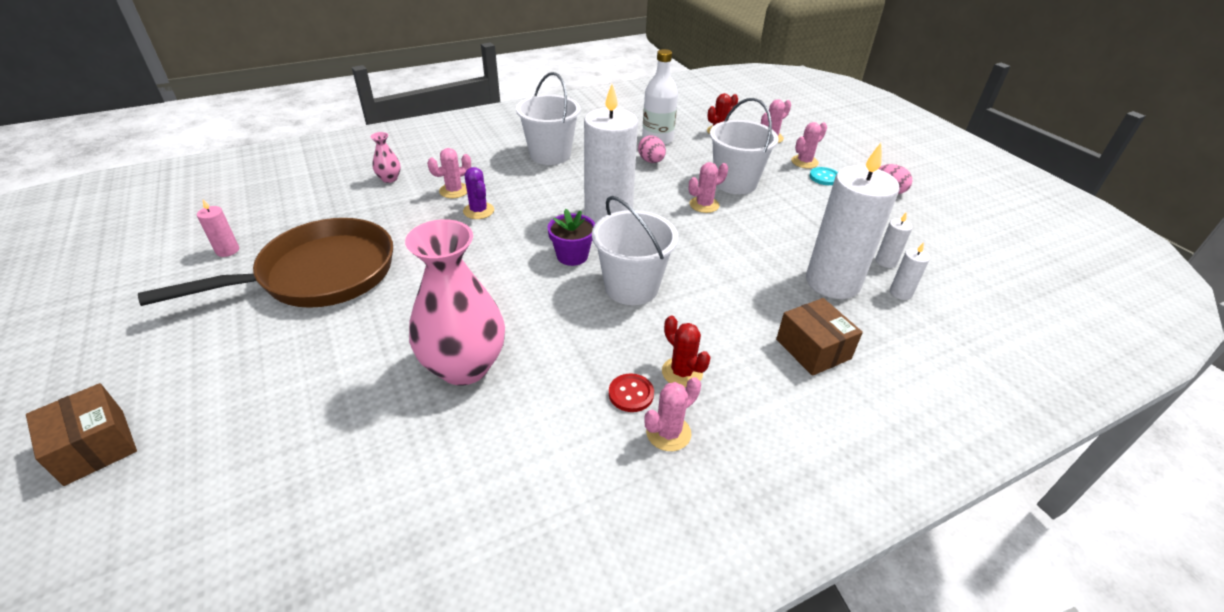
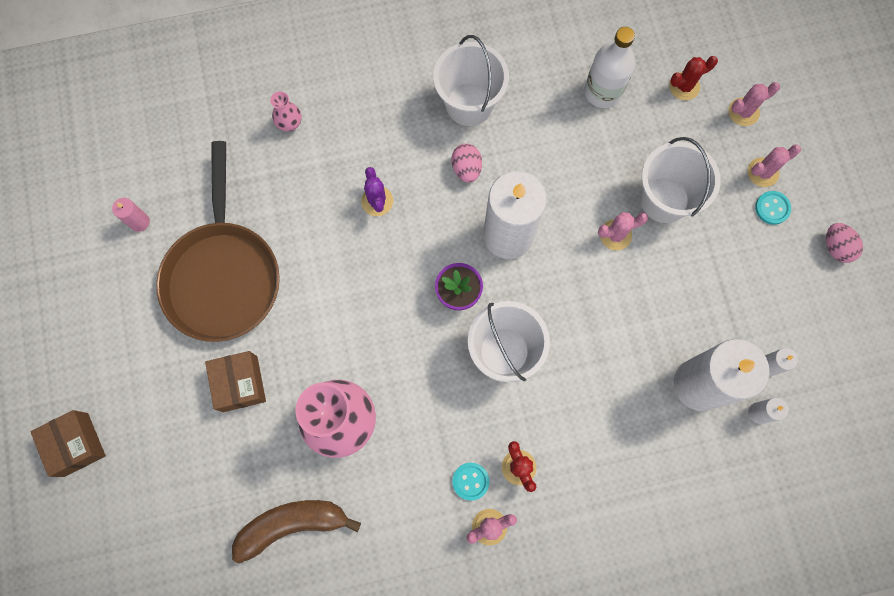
camera: 15 degrees right, 35 degrees up
brown pan [138,218,393,308] -> brown pan turned 105 degrees clockwise [156,141,280,342]
pink cactus [427,148,471,198] -> none
red button [609,373,654,412] -> turquoise button [452,463,489,501]
pink egg [638,135,666,163] -> pink egg moved to [451,144,482,183]
brown box [776,298,863,376] -> brown box moved to [205,351,266,412]
none -> brown banana [232,500,361,563]

